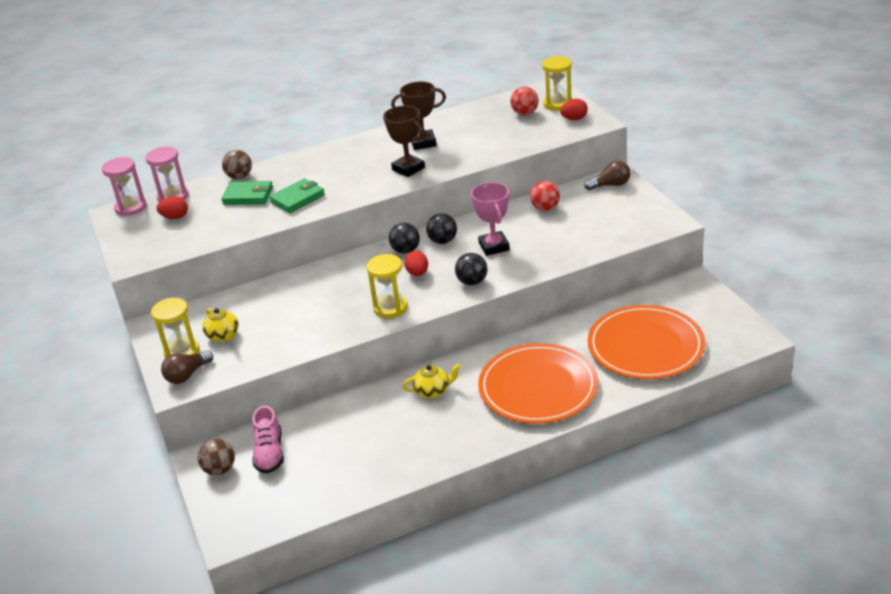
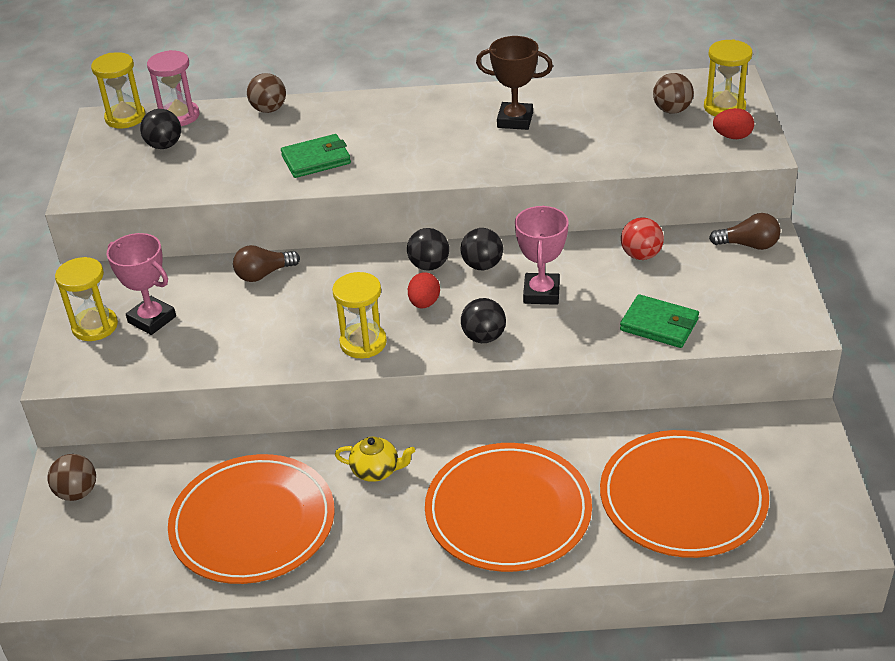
camera: 20 degrees right, 5 degrees up
pink hourglass [102,157,147,216] -> yellow hourglass [91,52,145,128]
red egg [156,196,188,219] -> black ball [140,109,181,149]
brown light bulb [161,350,213,384] -> brown light bulb moved to [233,245,300,282]
yellow teapot [202,308,239,342] -> pink trophy [107,233,176,335]
green wallet [222,181,273,205] -> green wallet moved to [620,294,699,348]
pink shoe [252,406,284,474] -> none
brown trophy [383,106,425,177] -> none
red ball [510,87,539,115] -> brown ball [653,73,694,114]
none -> orange plate [168,454,335,584]

